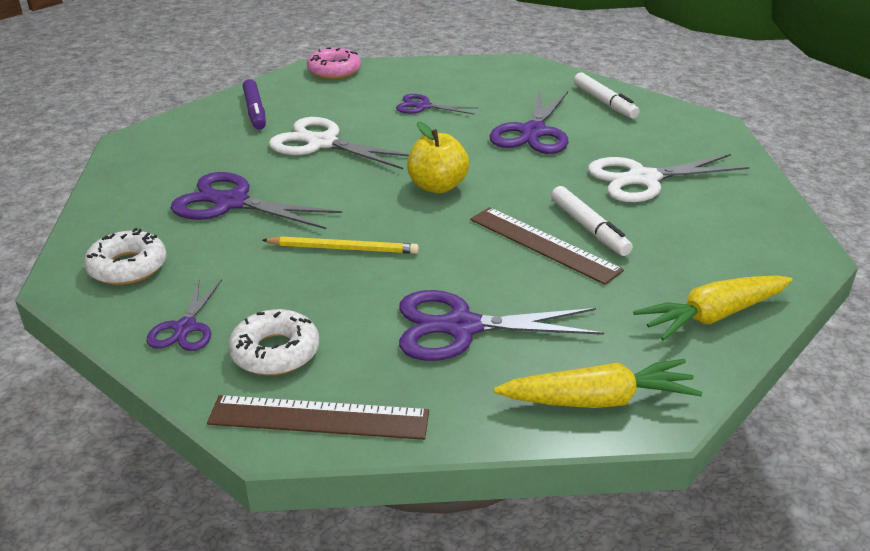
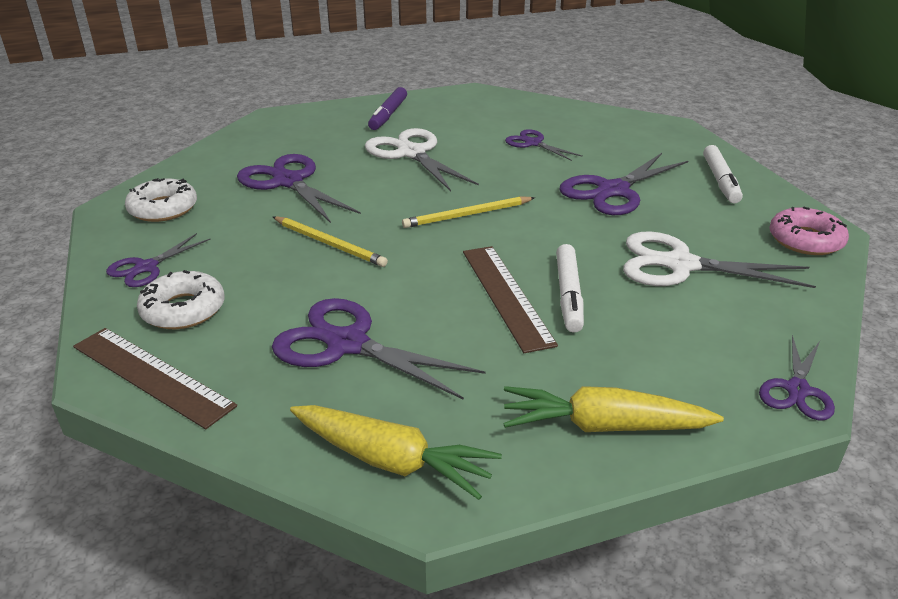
camera: 30 degrees right, 0 degrees up
pink donut [307,47,361,79] -> pink donut moved to [769,206,849,255]
yellow apple [407,122,469,193] -> yellow pencil [402,196,535,228]
none -> purple scissors [759,335,835,420]

